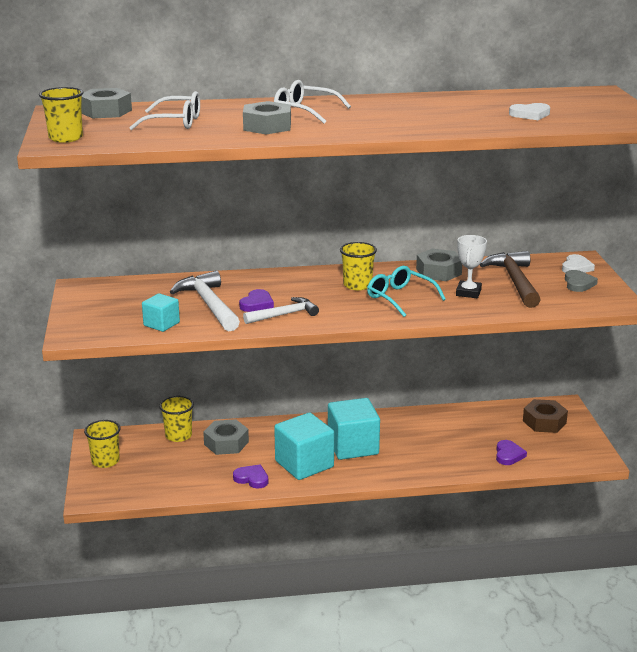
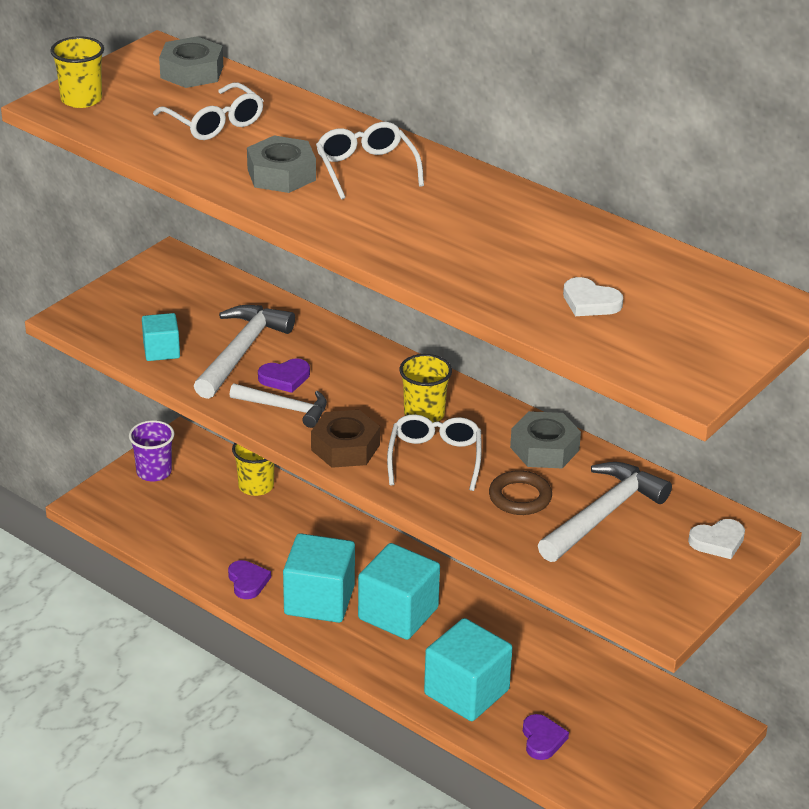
camera: 45 degrees right, 10 degrees up
yellow cup [84,420,121,468] -> purple cup [129,420,175,481]
grey nut [203,419,249,455] -> none
turquoise glasses [367,266,446,317] -> white glasses [387,414,482,491]
white trophy [456,235,487,298] -> brown ring [489,470,552,515]
brown hammer [480,251,540,308] -> white hammer [538,462,672,562]
purple heart [496,440,527,465] -> purple heart turned 60 degrees counterclockwise [523,714,569,760]
brown nut [523,399,568,433] -> brown nut moved to [311,410,380,468]
grey heart [565,270,598,292] -> none
none -> turquoise cube [424,618,512,721]

